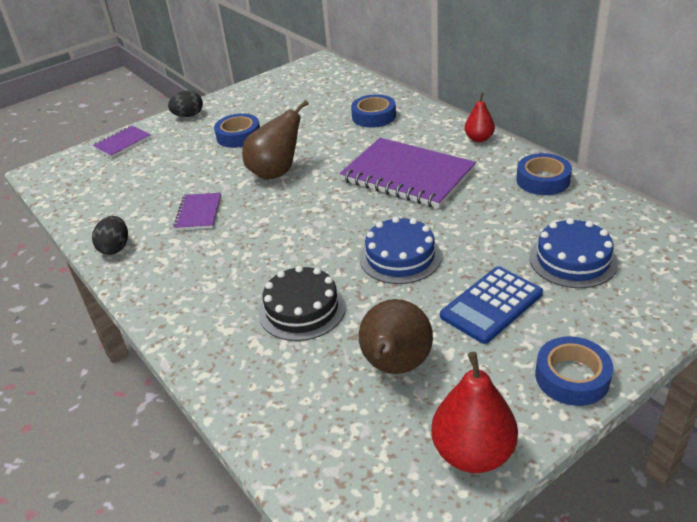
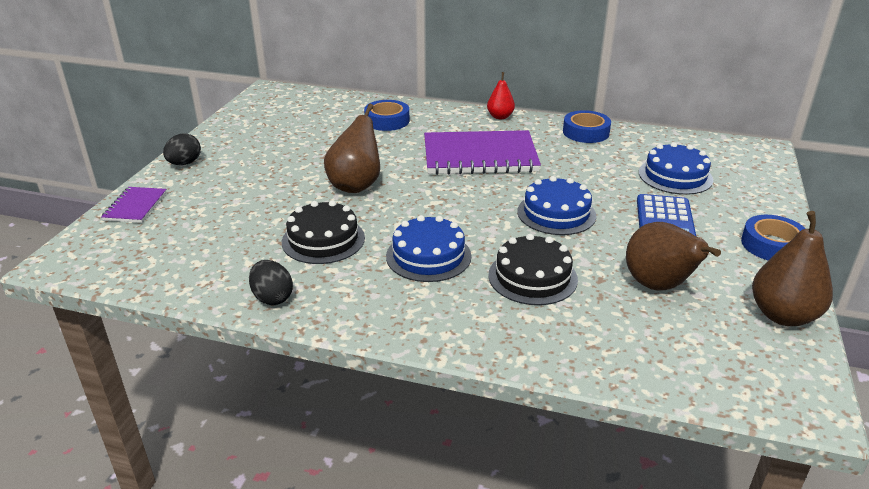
camera: 40 degrees left, 5 degrees down
purple notebook [173,193,221,230] -> black cake [282,200,365,264]
blue tape [214,114,260,148] -> none
red pear [431,352,518,473] -> brown pear [752,211,833,326]
none -> blue cake [386,215,471,282]

